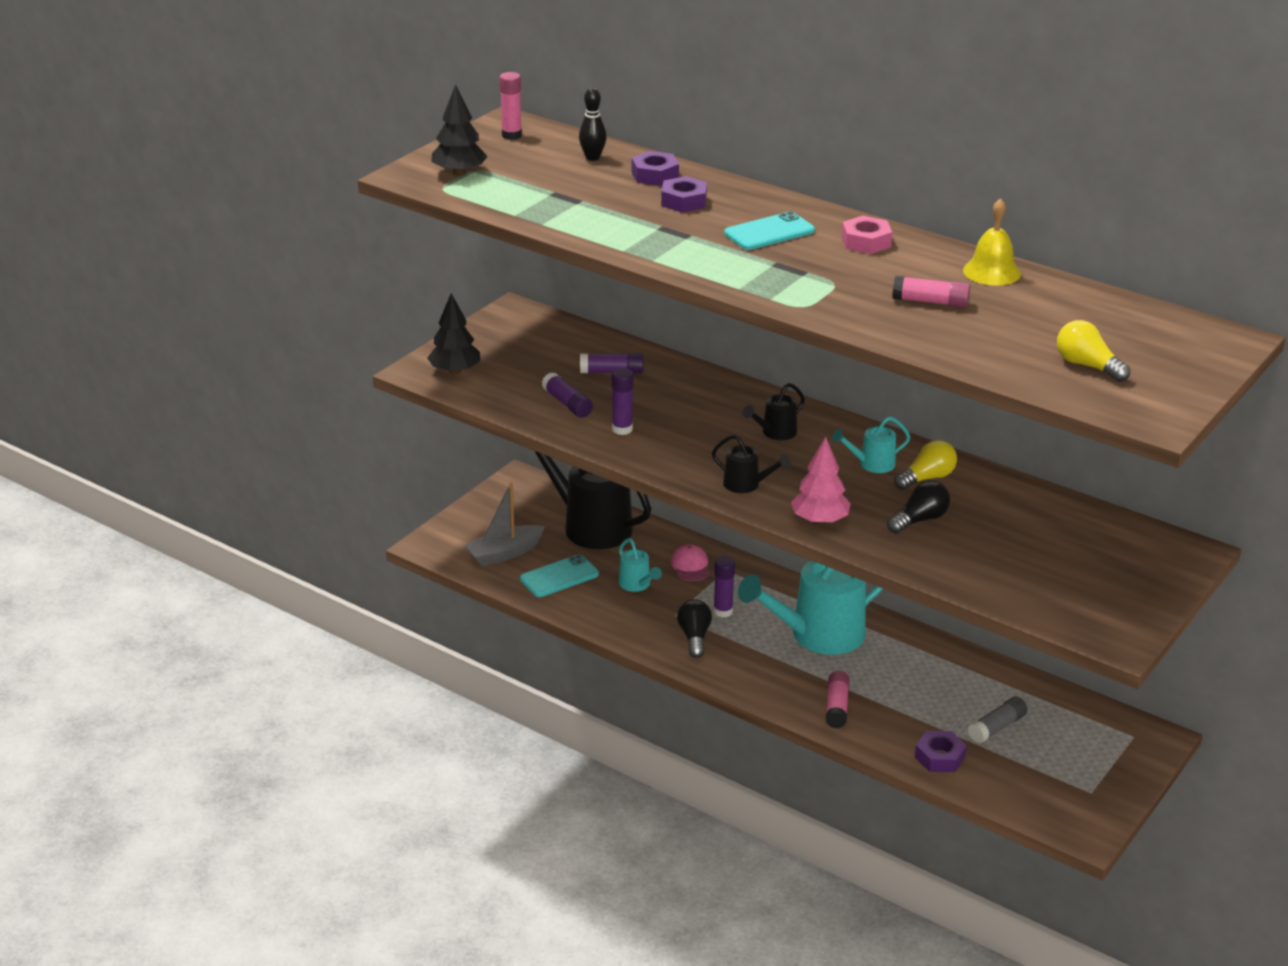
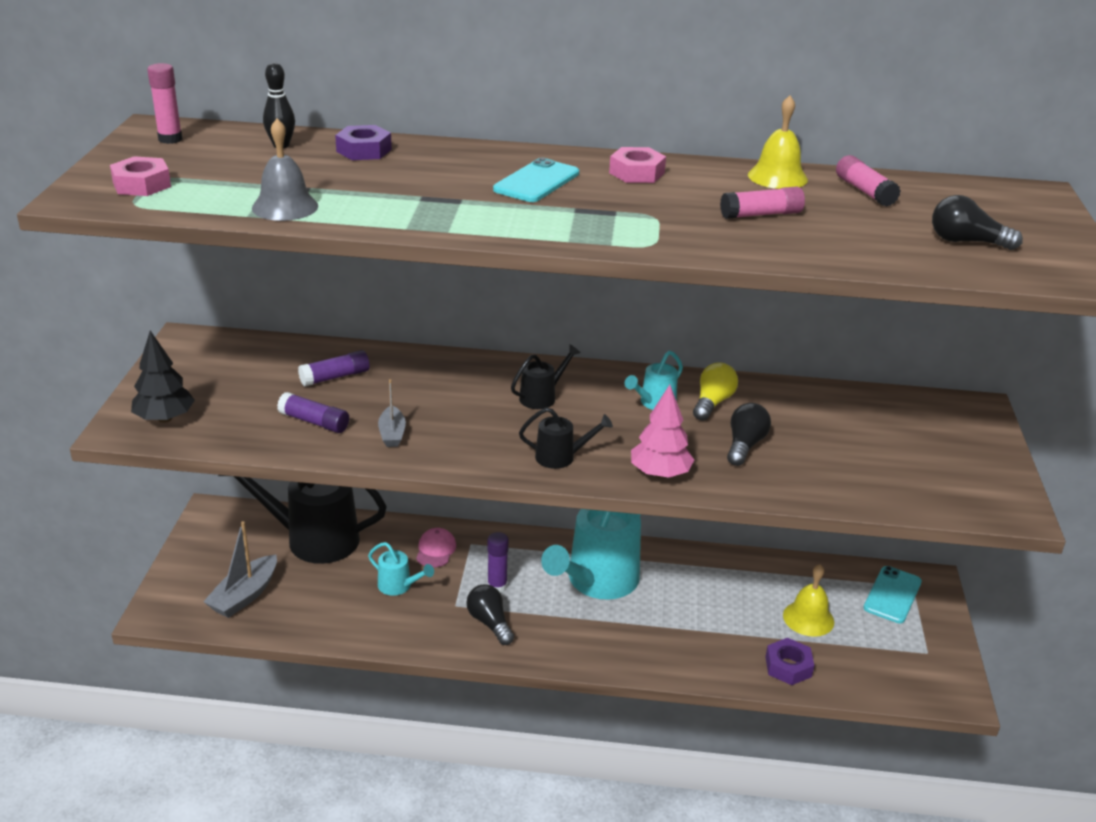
camera: 30 degrees left, 0 degrees up
black tree [432,84,488,176] -> pink nut [110,156,171,196]
turquoise phone [520,554,599,597] -> turquoise phone moved to [863,566,922,623]
purple glue stick [612,368,633,435] -> grey boat [378,379,406,447]
purple nut [661,176,707,213] -> none
pink cap [671,544,709,581] -> pink cap turned 45 degrees clockwise [416,528,456,568]
black watering can [743,383,805,440] -> black watering can turned 150 degrees counterclockwise [511,344,581,409]
pink glue stick [826,671,850,728] -> pink glue stick moved to [836,155,901,207]
grey glue stick [968,697,1028,743] -> yellow bell [783,564,834,637]
yellow light bulb [1057,320,1130,382] -> black light bulb [932,195,1023,250]
none -> grey bell [252,118,318,221]

